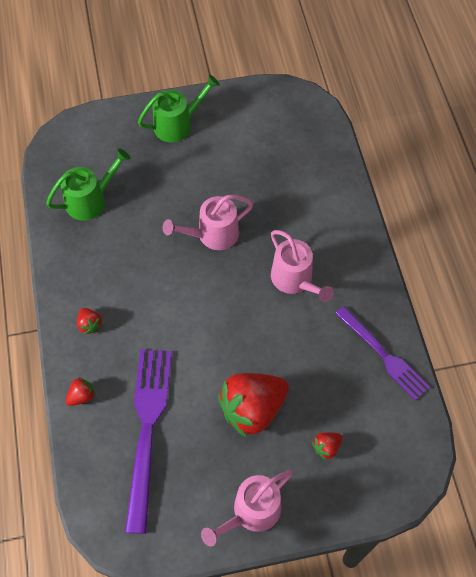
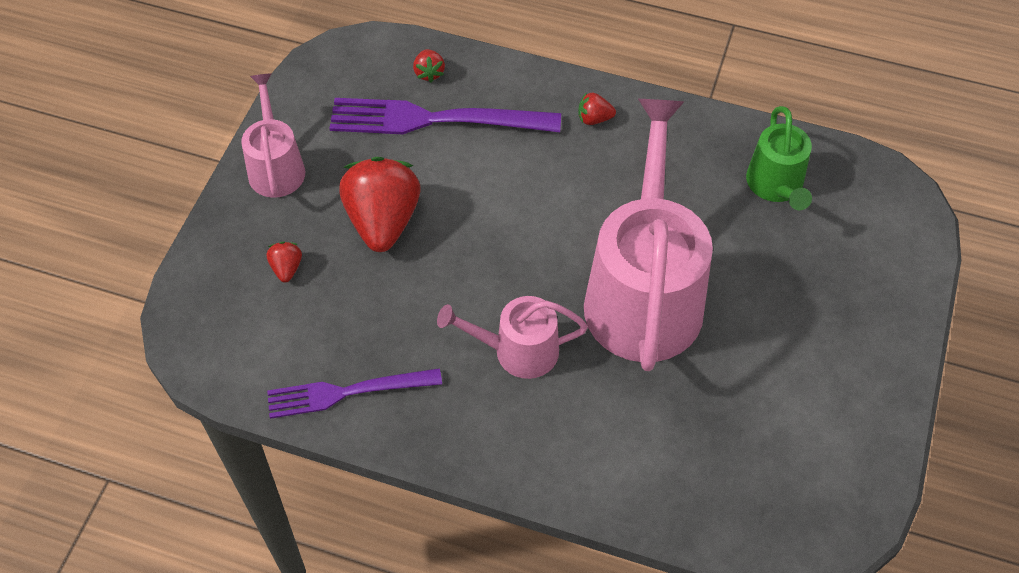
camera: 120 degrees right, 5 degrees down
red strawberry [66,377,96,406] -> red strawberry moved to [413,49,445,83]
purple fork [125,349,172,534] -> purple fork turned 150 degrees clockwise [329,98,561,134]
green watering can [138,75,220,143] -> none
pink watering can [163,195,253,250] -> pink watering can [584,99,713,371], size x1.96

